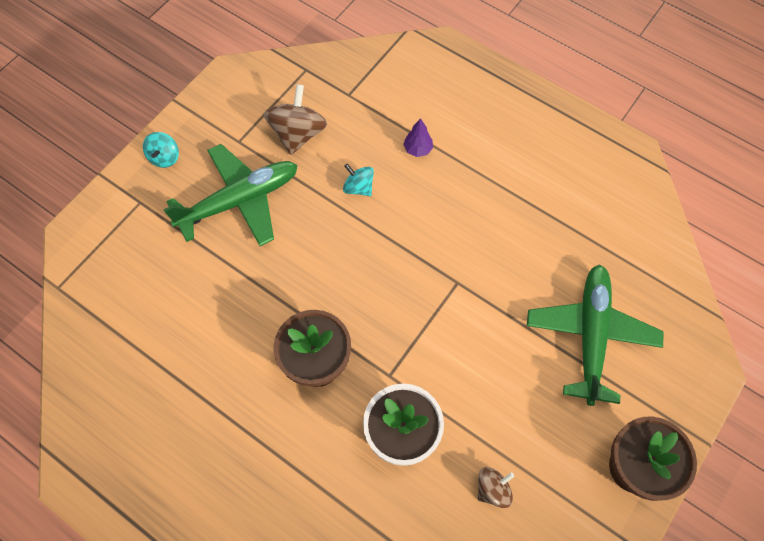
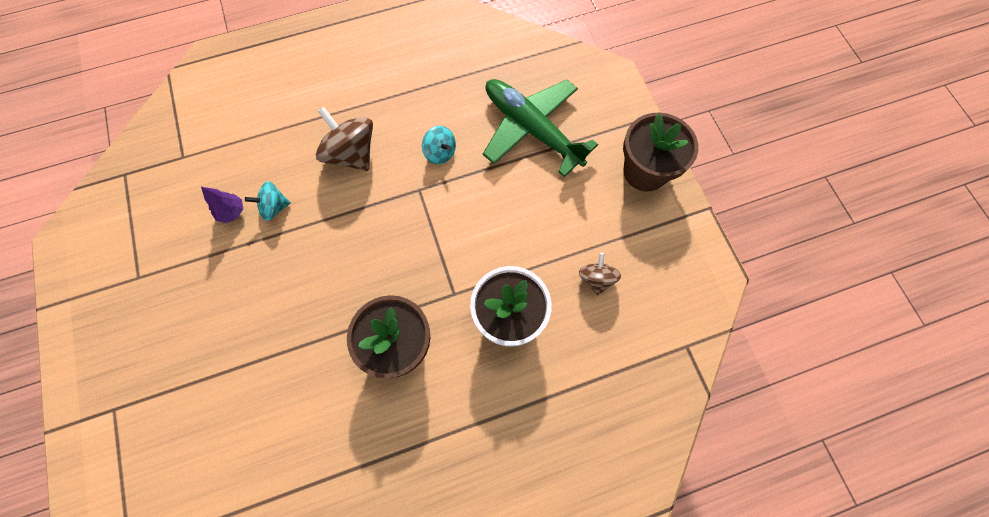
camera: 55 degrees left, 5 degrees up
turquoise spinning top [143,132,179,168] -> turquoise spinning top moved to [422,126,456,164]
green plane [163,144,298,246] -> none
brown spinning top [264,84,327,155] -> brown spinning top moved to [316,107,373,171]
purple tree [403,118,433,157] -> purple tree moved to [201,187,243,223]

